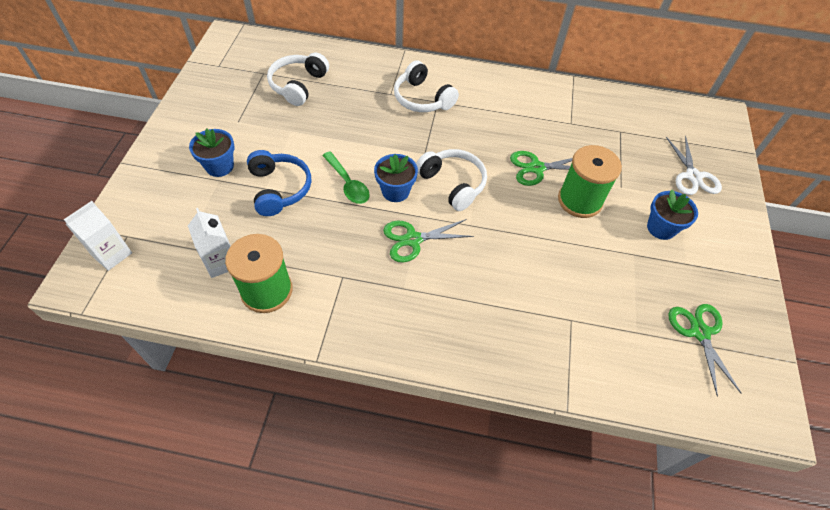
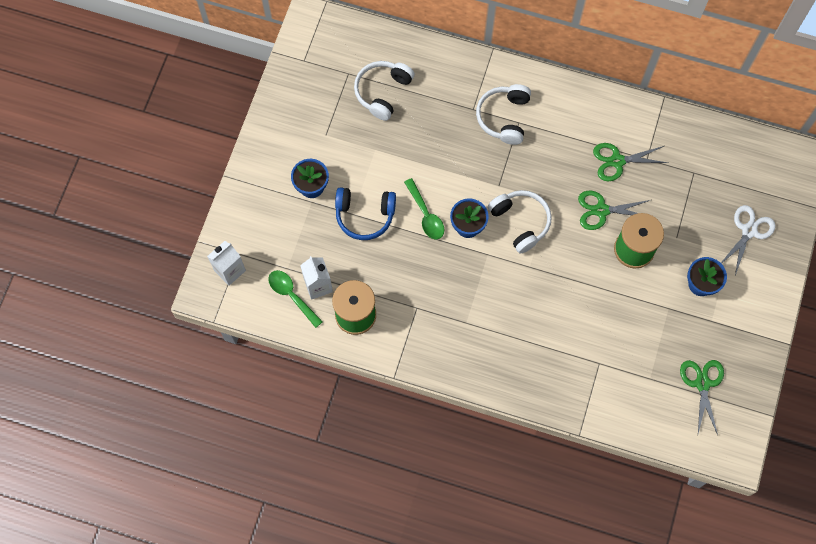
camera: 10 degrees right, 15 degrees up
blue headphones [247,150,311,216] -> blue headphones turned 105 degrees clockwise [335,187,396,240]
green scissors [383,219,474,263] -> green scissors moved to [593,143,668,181]
white headphones [394,60,459,112] -> white headphones turned 45 degrees clockwise [476,84,531,145]
white scissors [666,135,722,195] -> white scissors turned 150 degrees counterclockwise [721,205,776,276]
none -> green spoon [268,270,323,328]

